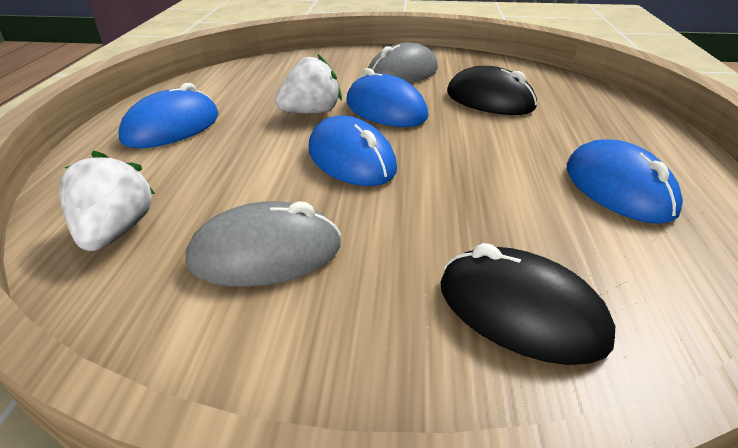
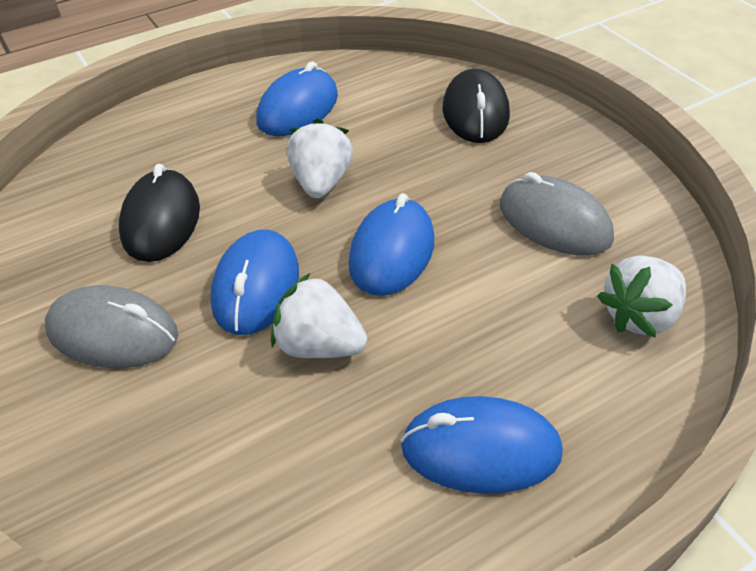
camera: 125 degrees left, 10 degrees up
none -> white strawberry [287,119,353,198]

